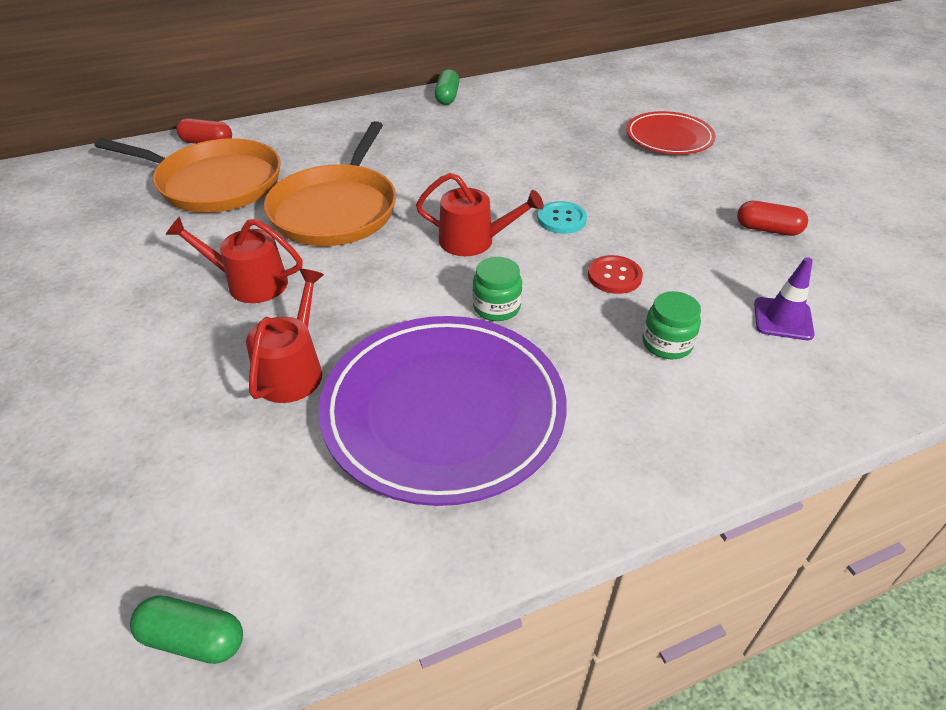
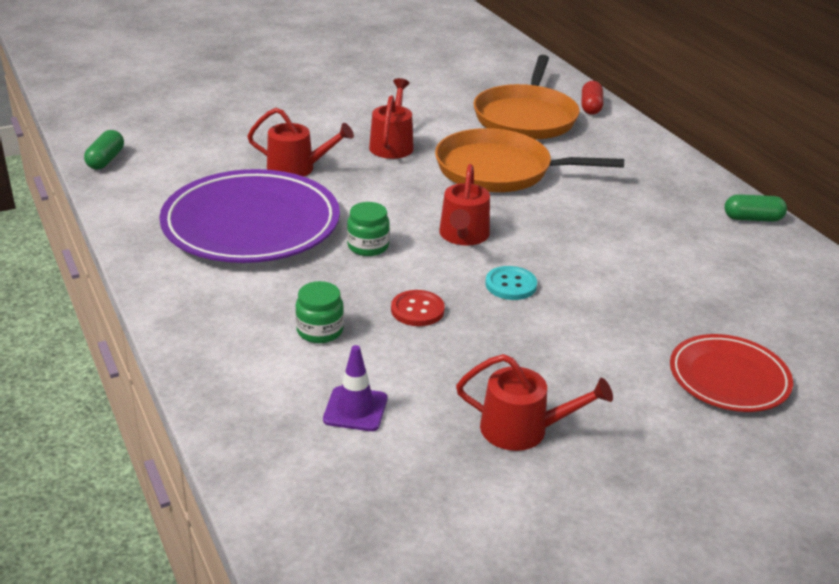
camera: 85 degrees right, 10 degrees down
red capsule [737,201,808,236] -> red watering can [456,354,613,451]

